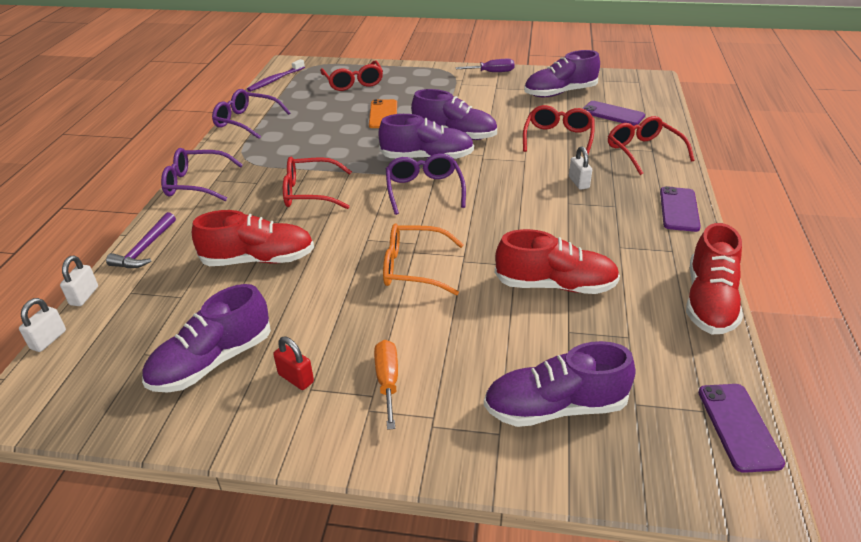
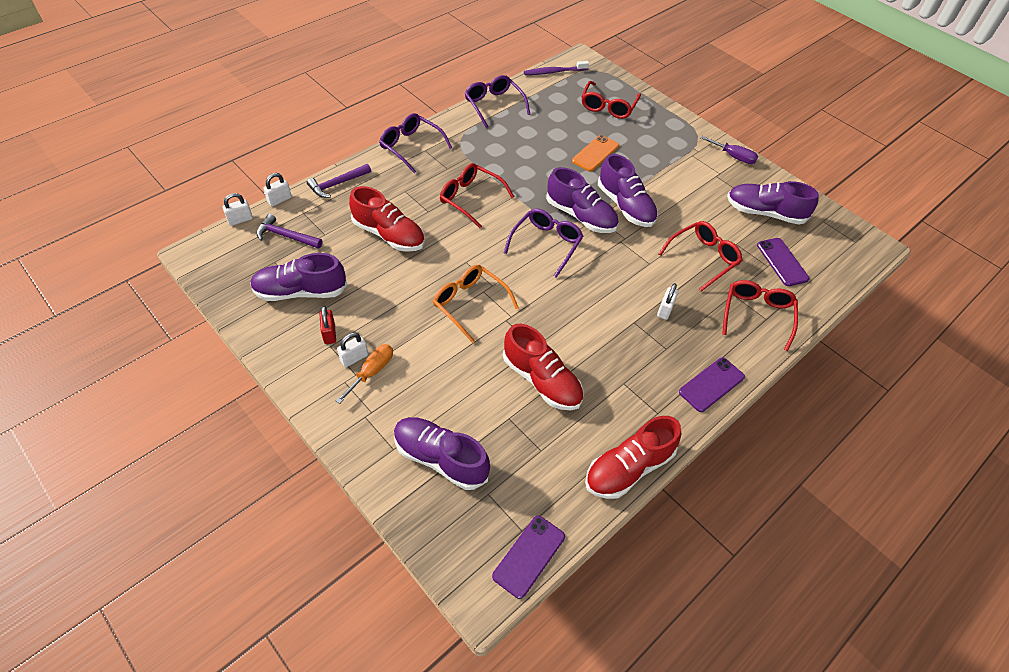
camera: 35 degrees right, 15 degrees up
none -> purple hammer [256,214,322,249]
none -> white padlock [337,333,368,367]

